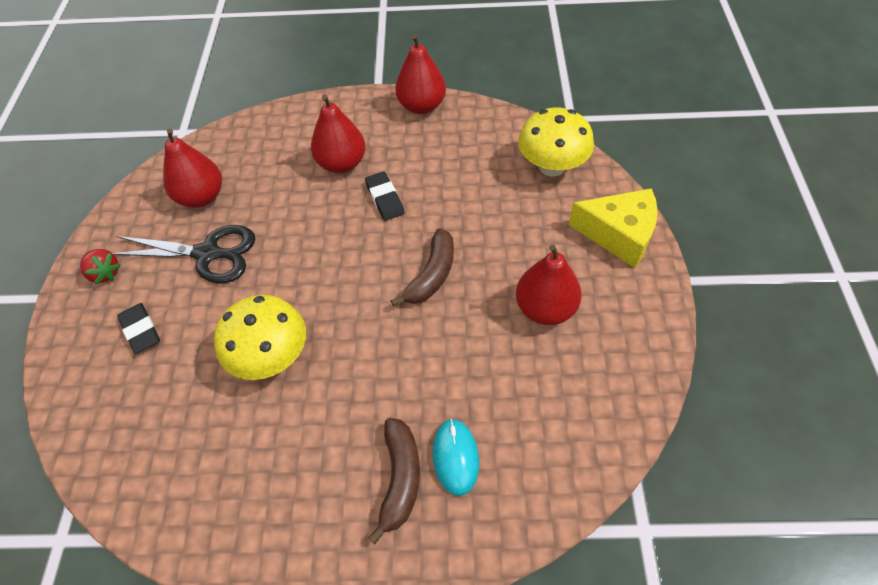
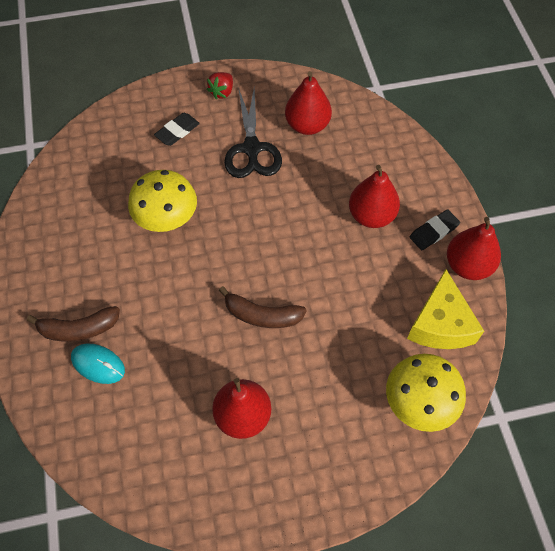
camera: 75 degrees right, 5 degrees up
black eraser [365,171,404,221] -> black eraser moved to [410,209,460,250]
turquoise mouse [433,419,479,496] -> turquoise mouse turned 45 degrees clockwise [71,344,125,384]
yellow cheese [569,188,658,268] -> yellow cheese moved to [407,269,484,349]

